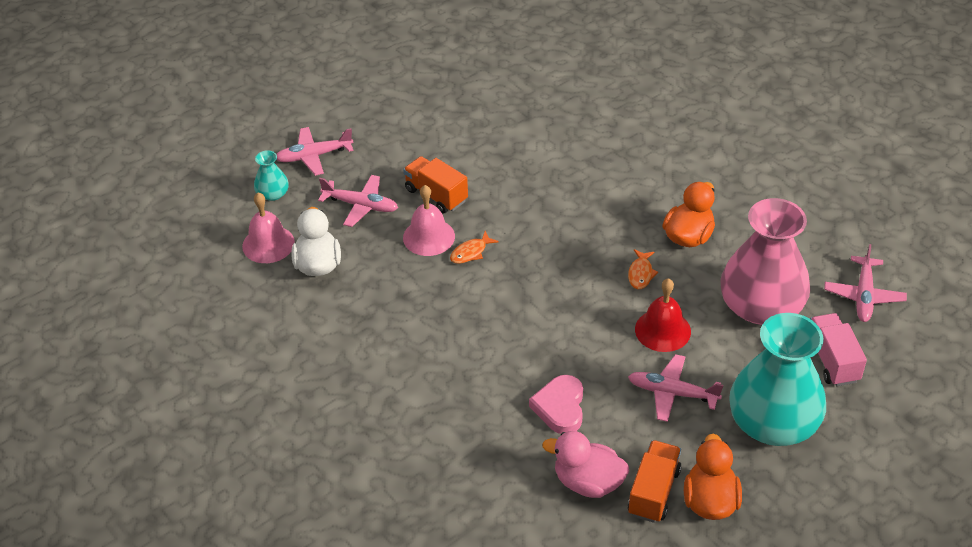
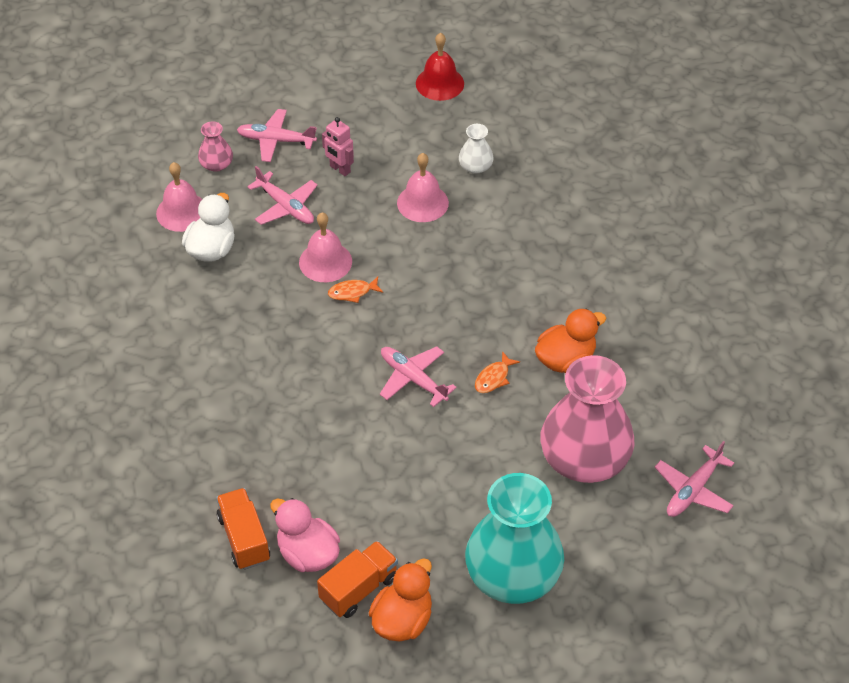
camera: 25 degrees right, 5 degrees up
turquoise vase [254,150,289,201] -> pink vase [198,121,233,172]
orange truck [403,156,468,213] -> orange truck moved to [216,488,270,570]
pink heart [529,375,583,434] -> none
pink plane [628,354,723,422] -> pink plane moved to [380,346,457,407]
red bell [635,278,691,352] -> red bell moved to [416,33,464,101]
pink truck [810,313,867,386] -> none
none -> pink robot [322,117,354,176]
none -> pink bell [397,153,449,222]
none -> white vase [459,124,494,174]

